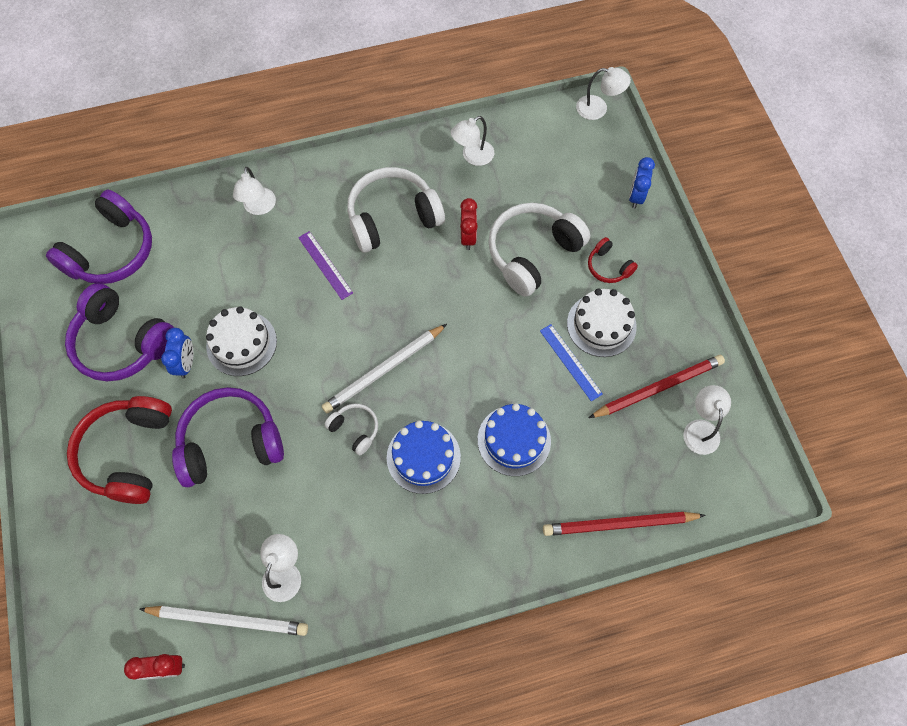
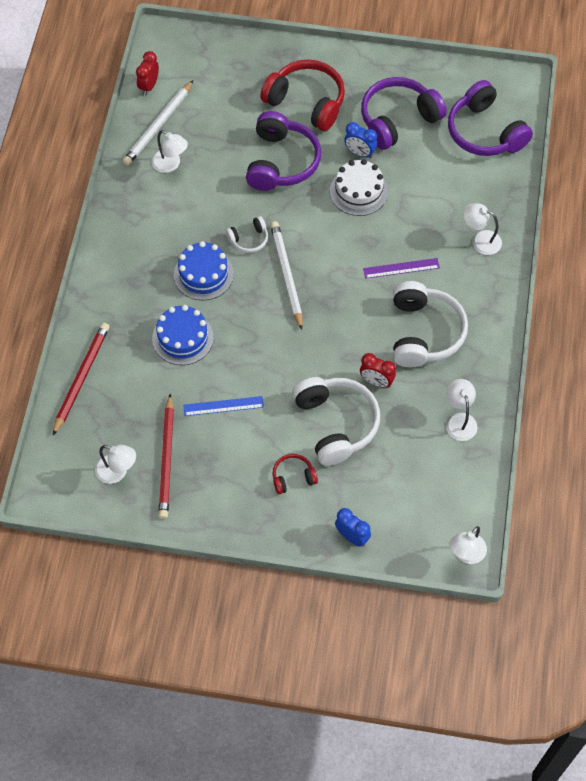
camera: 115 degrees right, 5 degrees down
white cake [567,288,637,357] -> none

